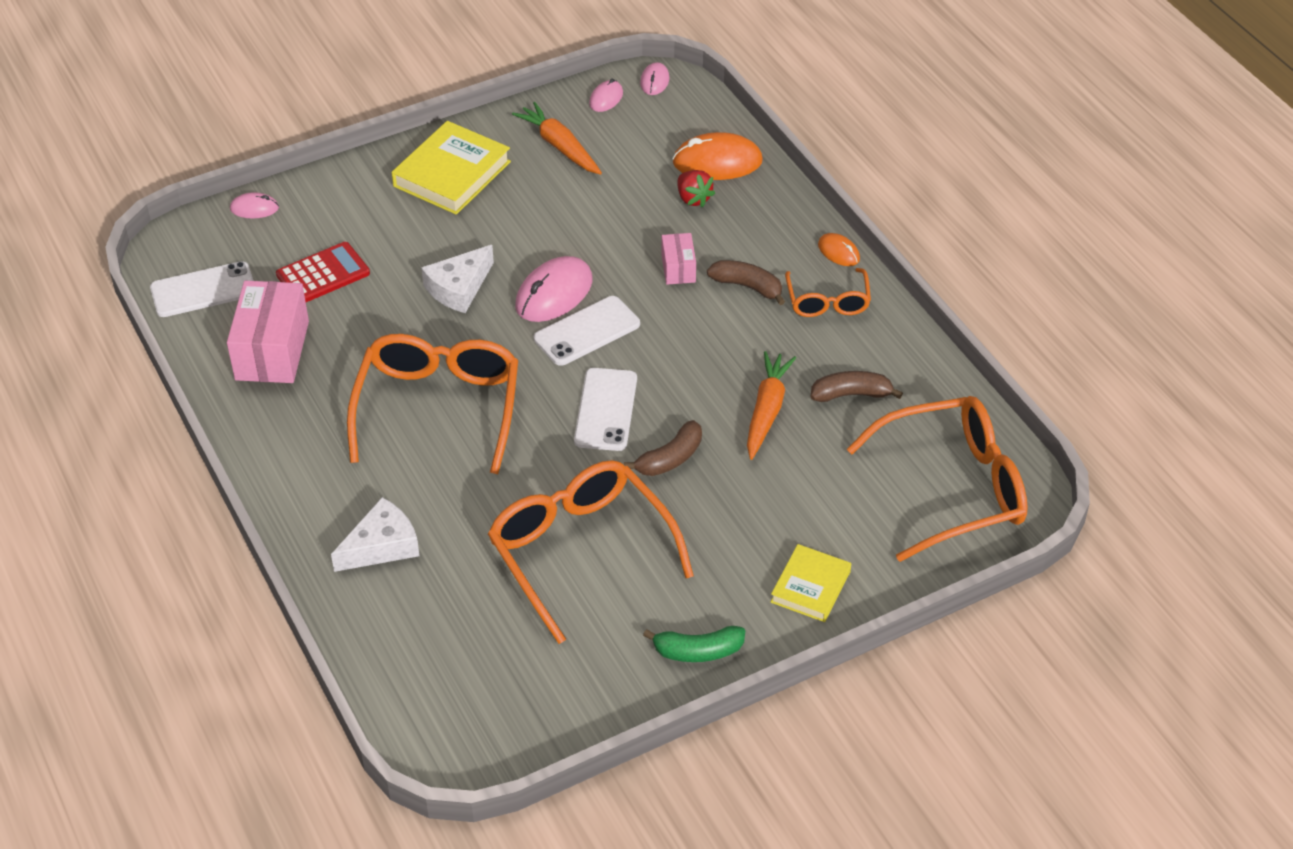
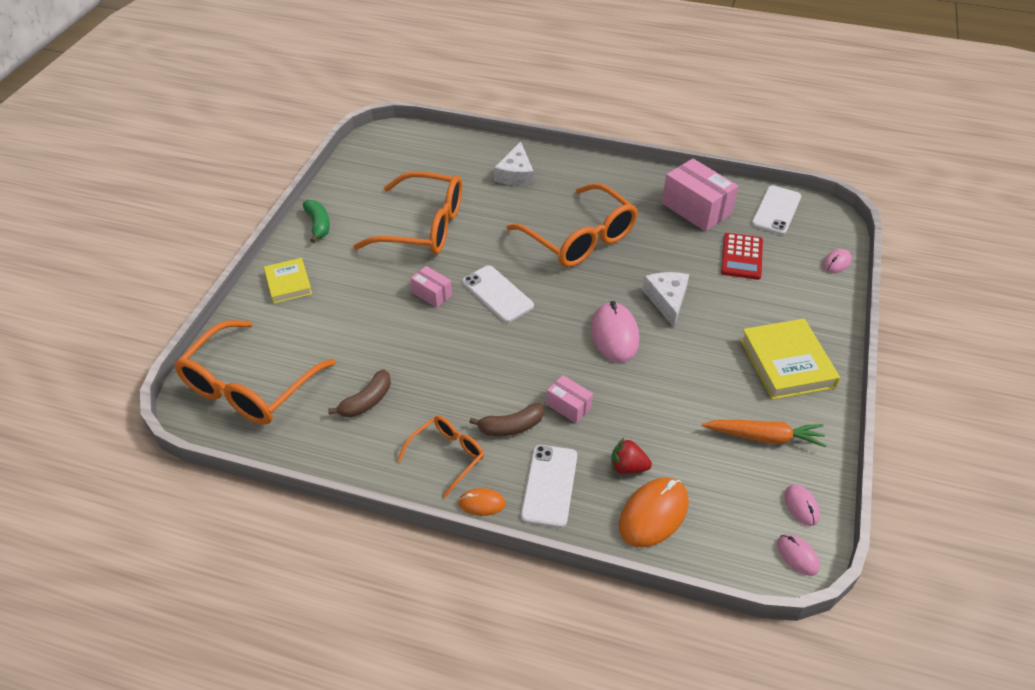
camera: 135 degrees right, 0 degrees up
white phone [534,296,640,366] -> white phone moved to [521,445,577,528]
brown banana [624,420,702,476] -> pink box [410,266,452,308]
green banana [643,626,745,662] -> green banana turned 120 degrees clockwise [303,200,330,243]
orange carrot [747,351,796,460] -> none
orange glasses [785,268,871,317] -> orange glasses turned 90 degrees clockwise [397,416,484,498]

